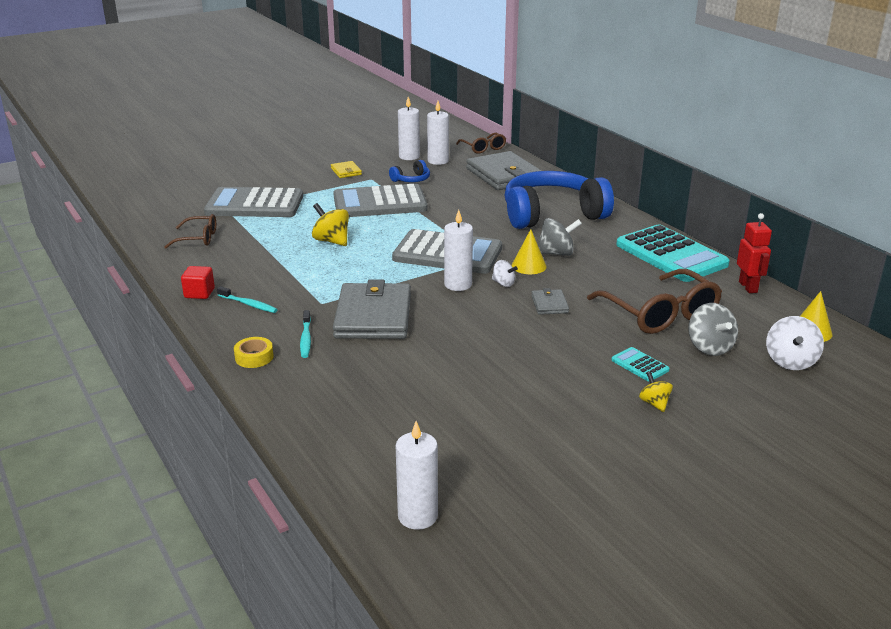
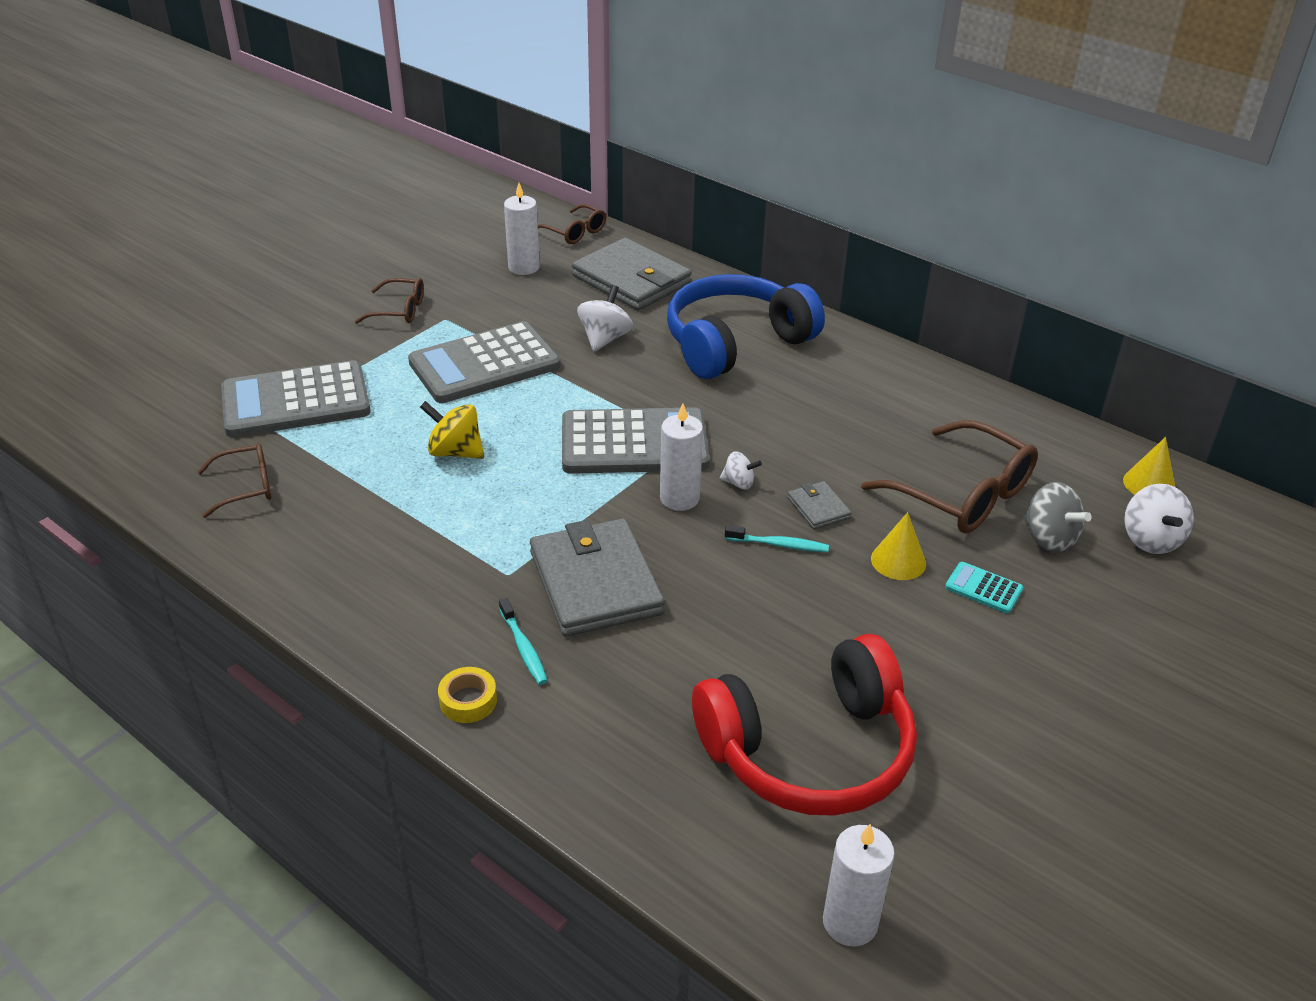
camera: 20 degrees left, 10 degrees up
red cube [181,266,215,299] -> none
turquoise toothbrush [217,286,278,313] -> turquoise toothbrush moved to [725,525,829,552]
yellow wallet [331,161,362,178] -> brown glasses [355,278,424,324]
blue headphones [389,160,430,182] -> none
white candle [398,97,420,160] -> none
yellow cone [511,229,547,274] -> yellow cone moved to [871,512,926,580]
grey spinning top [538,218,582,256] -> none
turquoise calculator [616,224,730,282] -> none
yellow spinning top [639,372,673,412] -> none
red robot [737,213,772,293] -> none
none -> white spinning top [577,285,633,352]
none -> red headphones [692,634,917,816]

